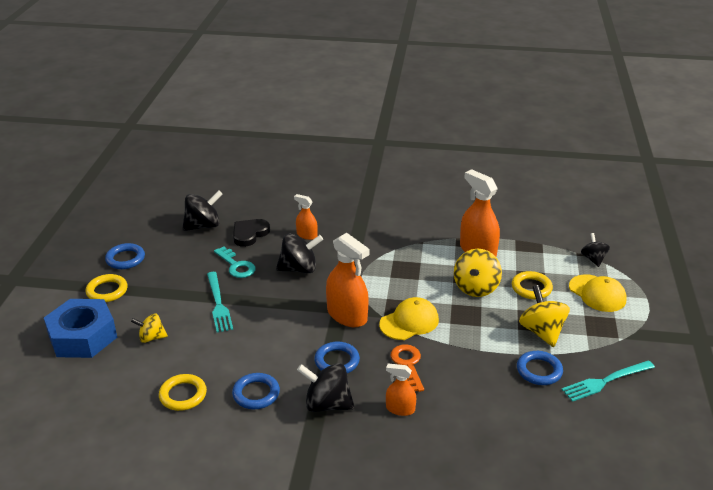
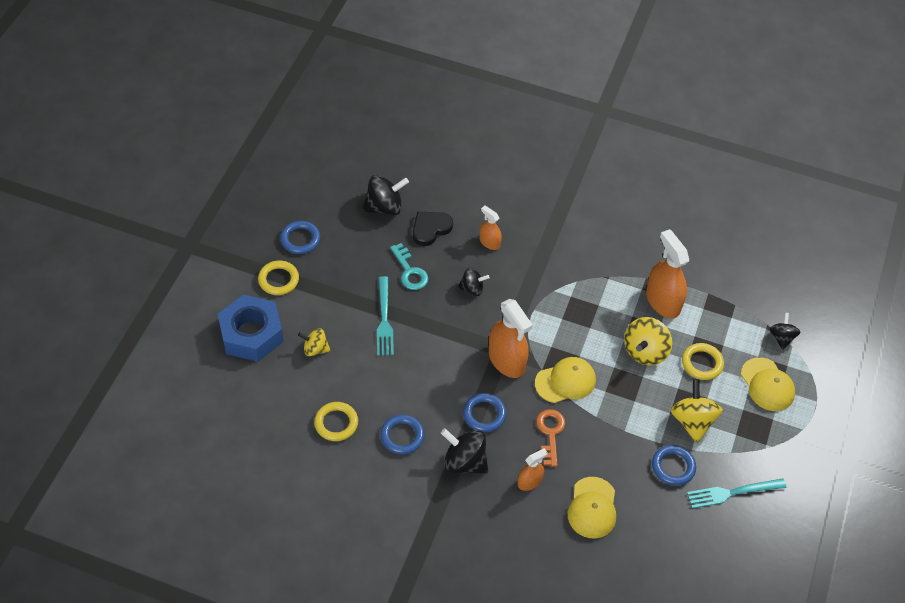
camera: 10 degrees right, 20 degrees up
black spinning top [276,233,323,273] -> black spinning top [458,268,490,296], size x0.62
orange spray bottle [386,364,416,416] -> orange spray bottle turned 120 degrees clockwise [518,448,548,491]
none -> yellow cap [568,477,616,538]

